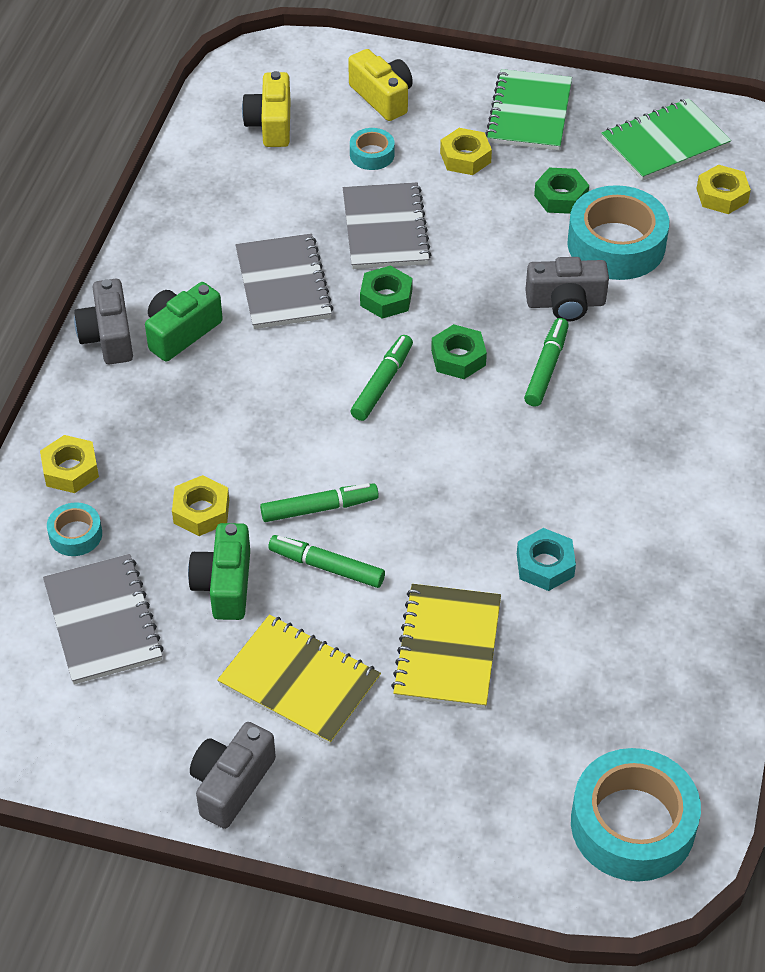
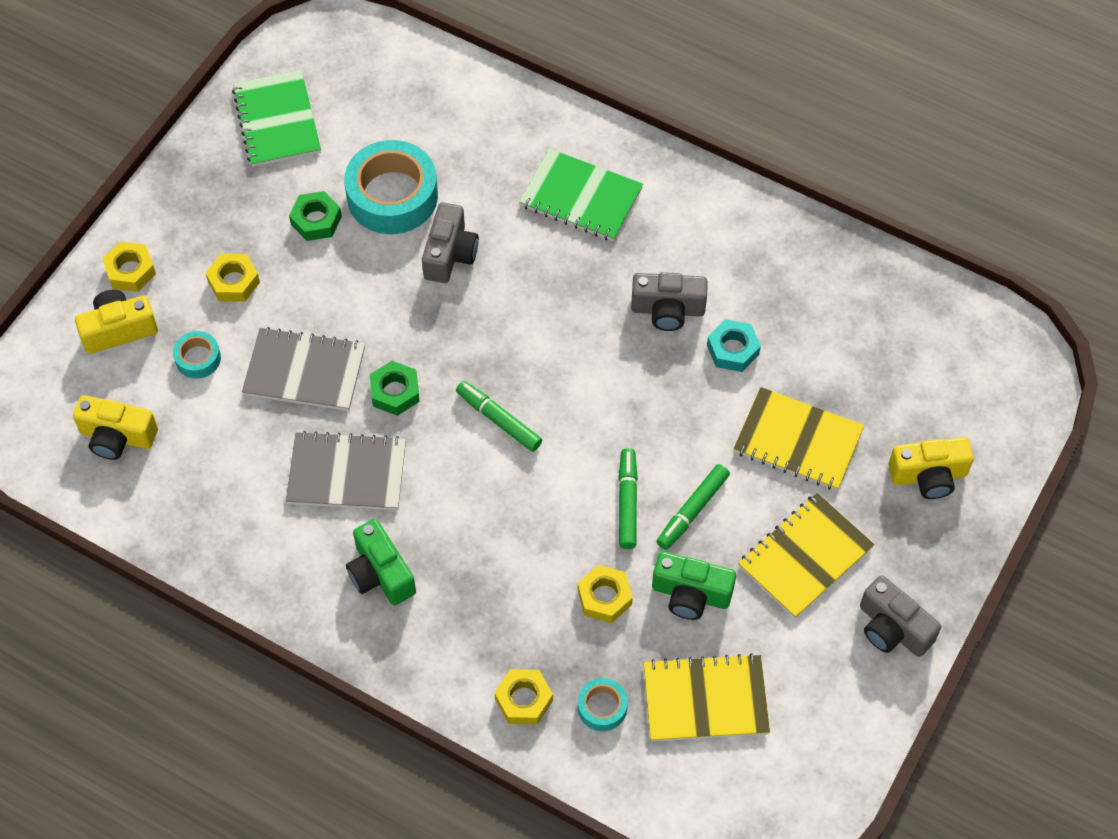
camera: 75 degrees left, 10 degrees up
grey notebook [43,554,164,685] -> yellow notebook [644,653,770,741]
grey camera [74,279,133,364] -> grey camera moved to [631,272,708,331]
green nut [431,324,487,379] -> none
green notebook [485,69,572,150] -> green notebook moved to [519,148,643,241]
green marker [524,318,569,407] -> none
turquoise tape [571,748,701,882] -> none
yellow nut [696,165,751,214] -> yellow nut moved to [102,242,156,292]
none -> yellow camera [889,437,974,499]

